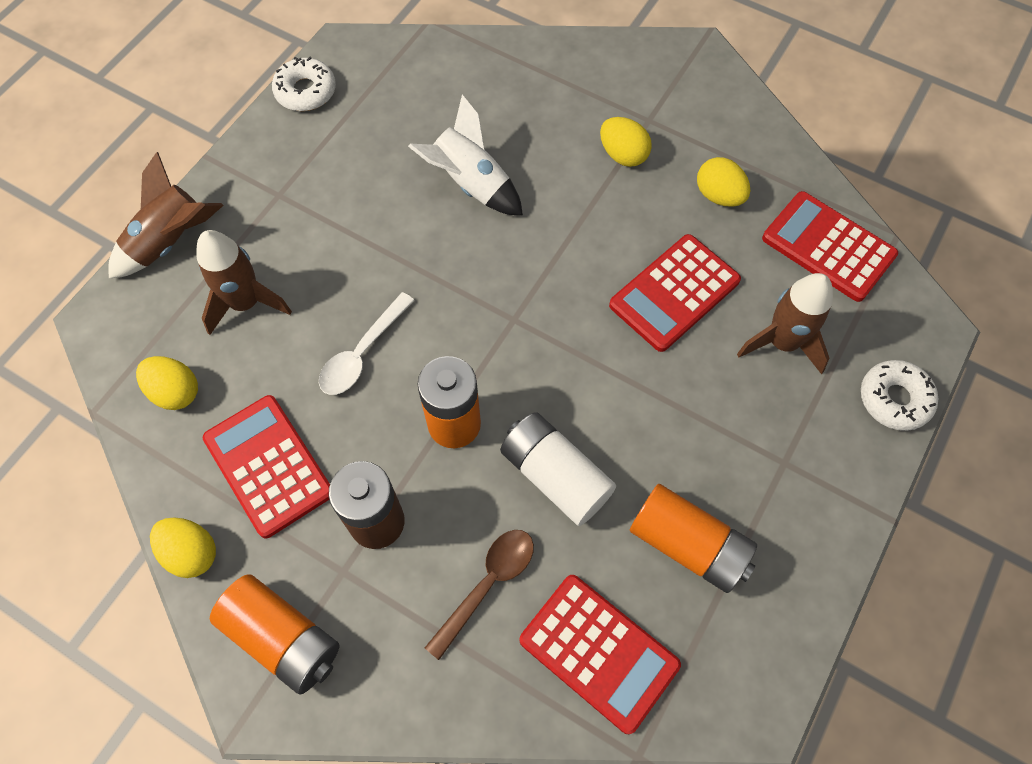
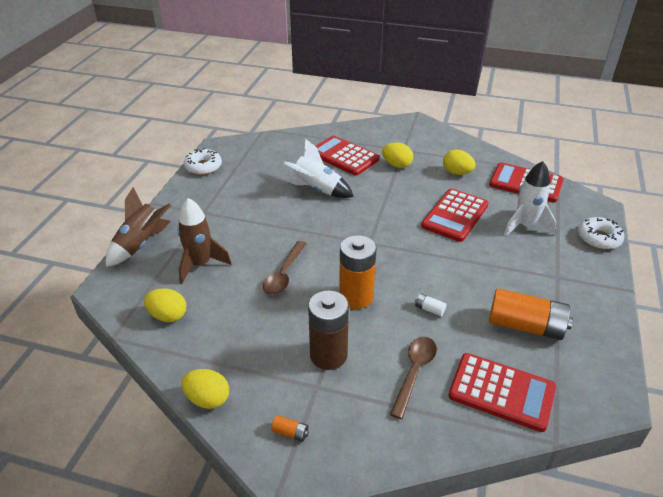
camera: 15 degrees left, 25 degrees down
red calculator [203,395,330,538] -> red calculator moved to [316,136,379,176]
orange battery [210,574,339,695] -> orange battery [271,415,309,442], size x0.40
white spoon [319,292,414,395] -> brown spoon [263,241,306,295]
white battery [500,412,616,526] -> white battery [415,294,446,316], size x0.40
brown rocket [737,273,833,374] -> white rocket [504,161,556,237]

